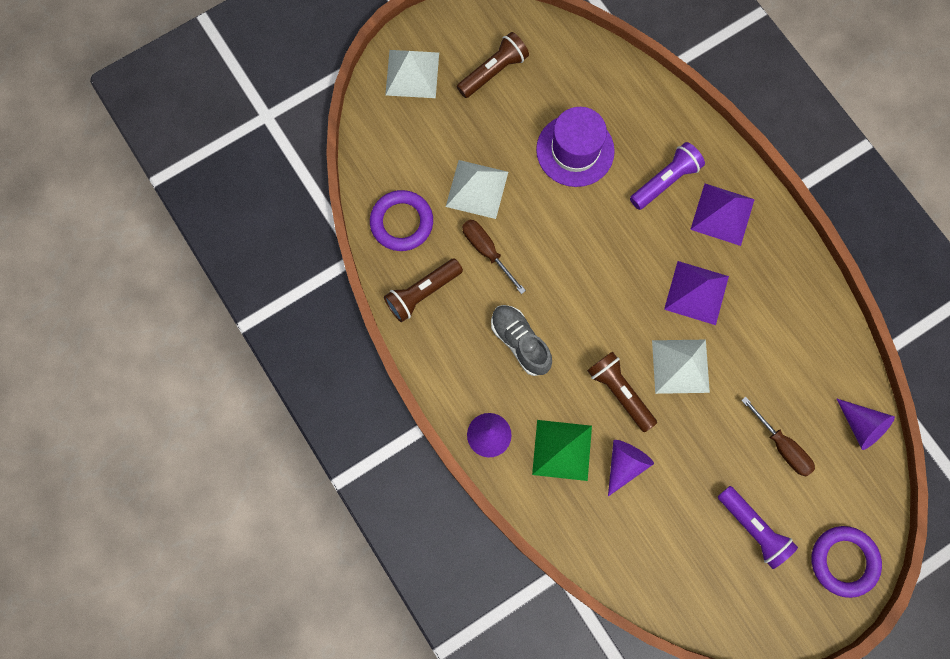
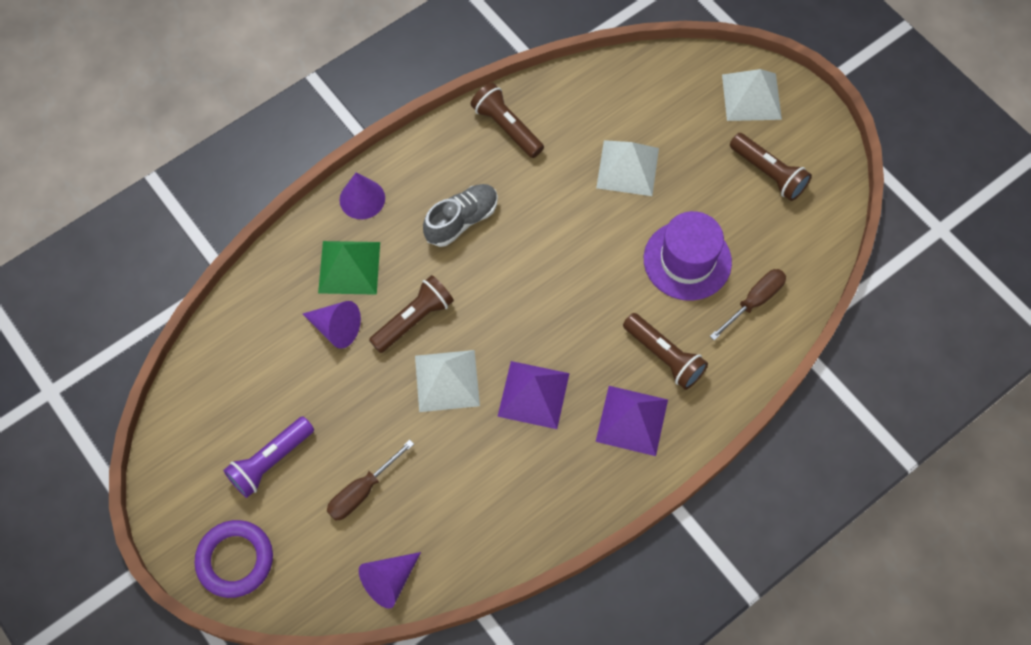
camera: 85 degrees right, 10 degrees down
purple ring [370,190,433,251] -> none
brown screwdriver [462,219,526,294] -> brown screwdriver moved to [710,269,786,341]
purple flashlight [630,142,705,210] -> brown flashlight [623,313,708,390]

